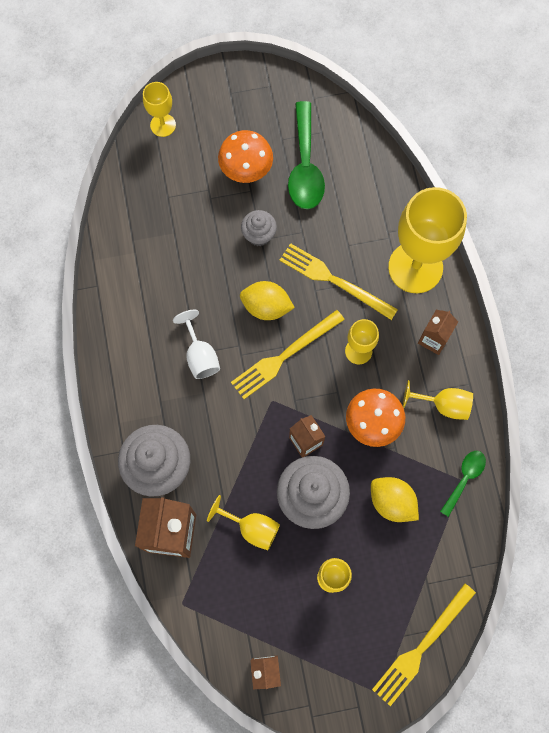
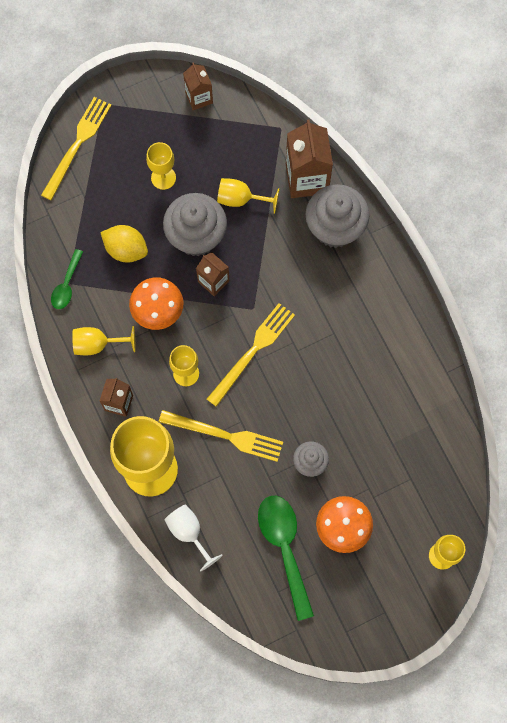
camera: 165 degrees right, 0 degrees up
white goblet [173,310,220,379] -> white goblet moved to [164,504,223,571]
yellow lemon [240,281,295,320] -> none

